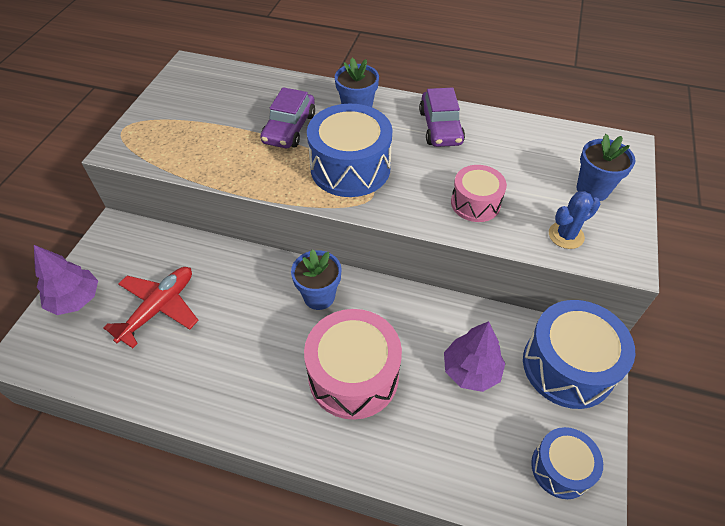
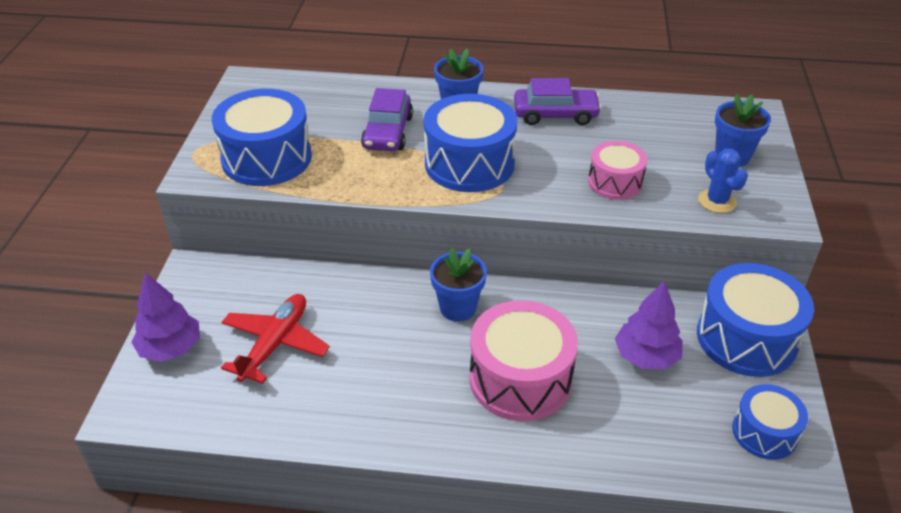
camera: 10 degrees left, 10 degrees down
purple car [419,87,465,147] -> purple car turned 75 degrees counterclockwise [514,78,602,125]
blue cactus [549,191,600,249] -> blue cactus turned 75 degrees counterclockwise [698,148,748,213]
none -> blue drum [212,89,312,186]

